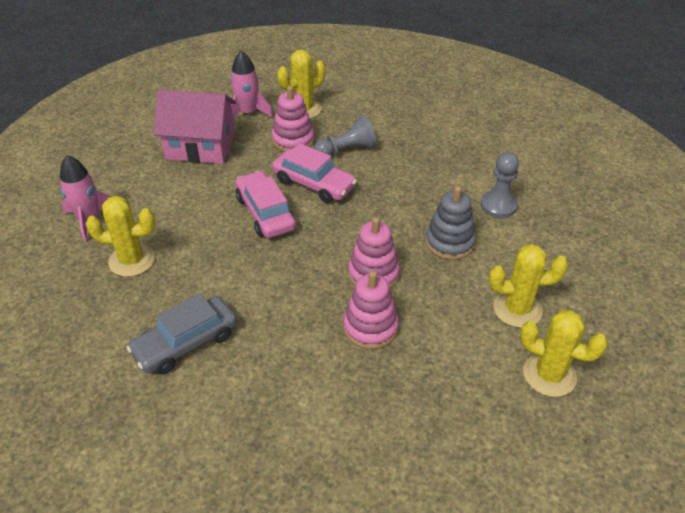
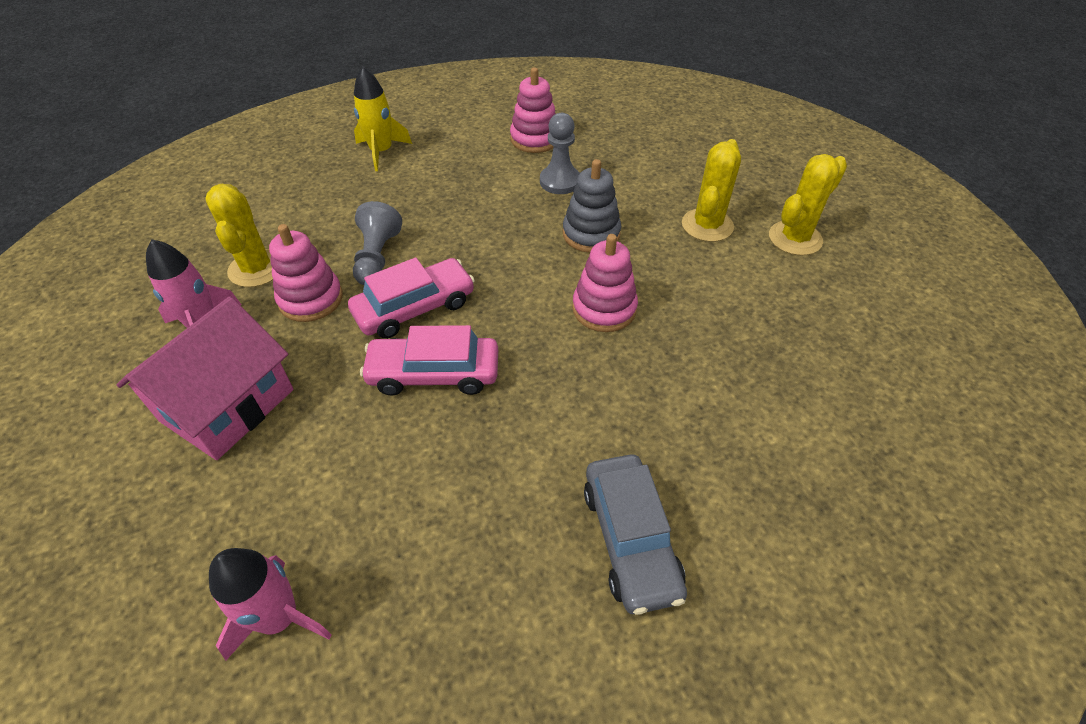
camera: 65 degrees left, 5 degrees up
yellow cactus [86,196,155,277] -> none
pink stacking toy [343,271,399,349] -> pink stacking toy moved to [510,67,556,153]
none -> yellow rocket [354,67,412,171]

